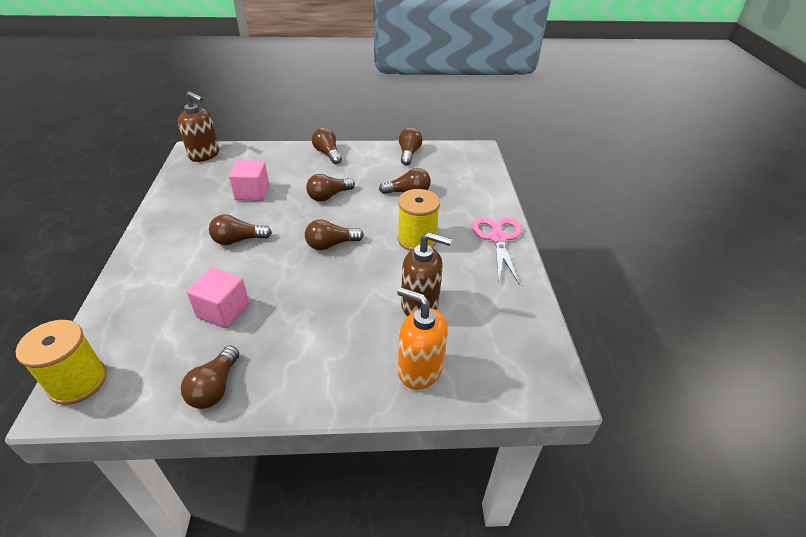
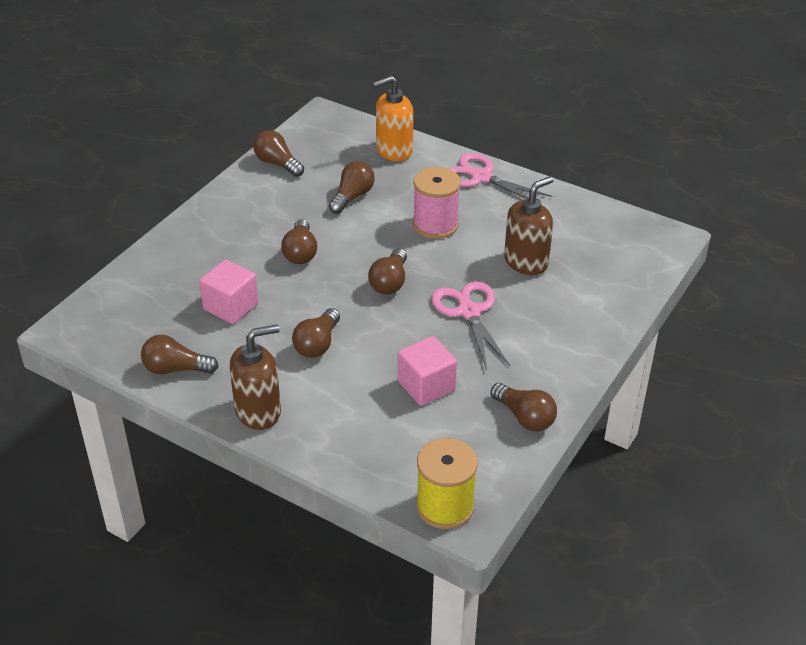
camera: 55 degrees left, 0 degrees up
brown soap dispenser [178,91,219,162] -> brown soap dispenser moved to [229,325,281,430]
brown light bulb [312,127,342,164] -> brown light bulb moved to [141,335,219,374]
yellow spool [397,189,440,251] -> pink spool [413,167,461,239]
orange soap dispenser [397,287,448,389] -> orange soap dispenser moved to [372,76,413,161]
none -> pink scissors [431,281,511,370]

